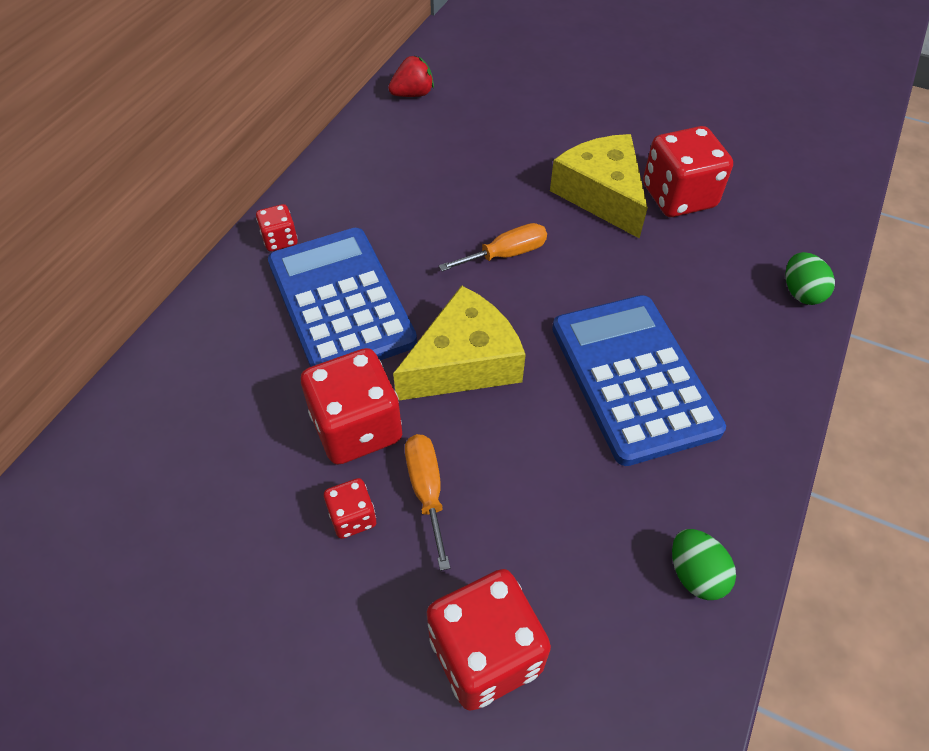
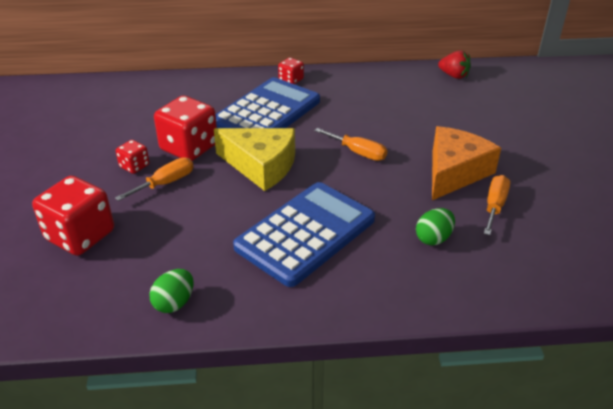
camera: 60 degrees right, 15 degrees down
yellow cheese [550,134,648,239] -> orange cheese [432,126,501,200]
red dice [643,126,733,217] -> orange screwdriver [484,175,510,235]
green egg [785,252,835,305] -> green egg moved to [416,208,455,245]

